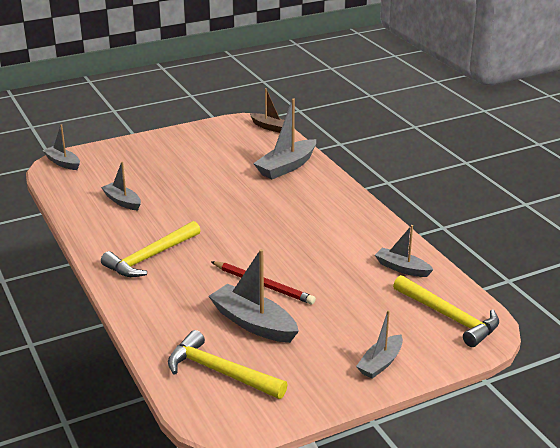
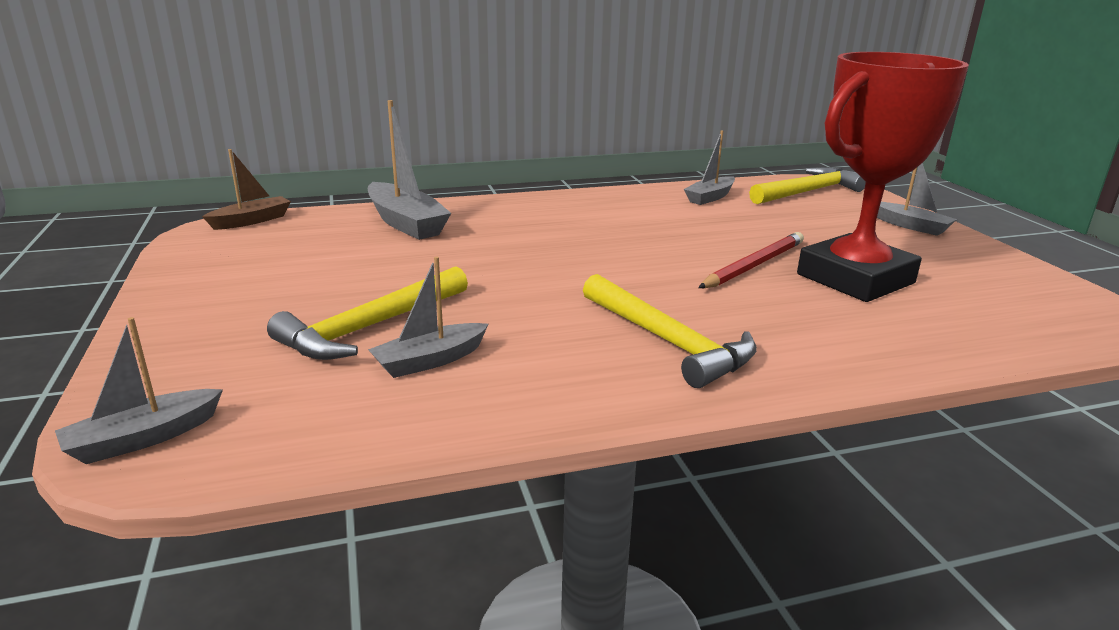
camera: 80 degrees left, 5 degrees down
yellow hammer [168,330,288,399] -> yellow hammer moved to [267,266,468,360]
grey boat [209,249,299,343] -> red trophy [797,52,969,302]

